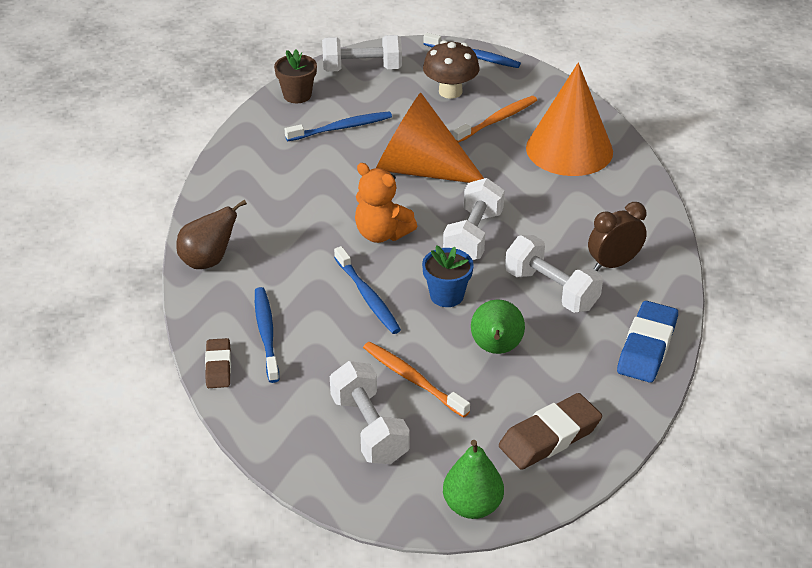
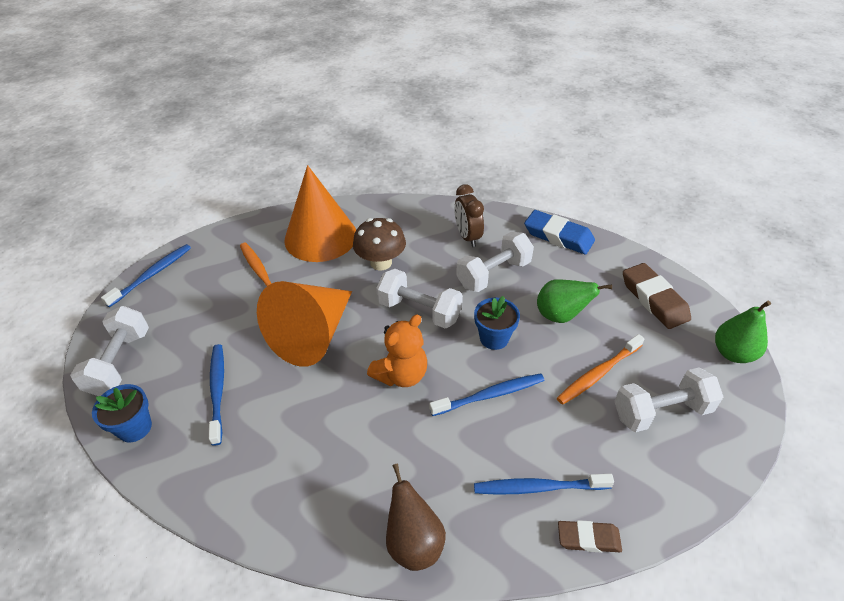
camera: 80 degrees left, 5 degrees up
brown flower pot [274,49,317,103] -> blue flower pot [92,384,152,442]
brown mushroom [423,40,479,99] -> brown mushroom moved to [353,218,406,270]

